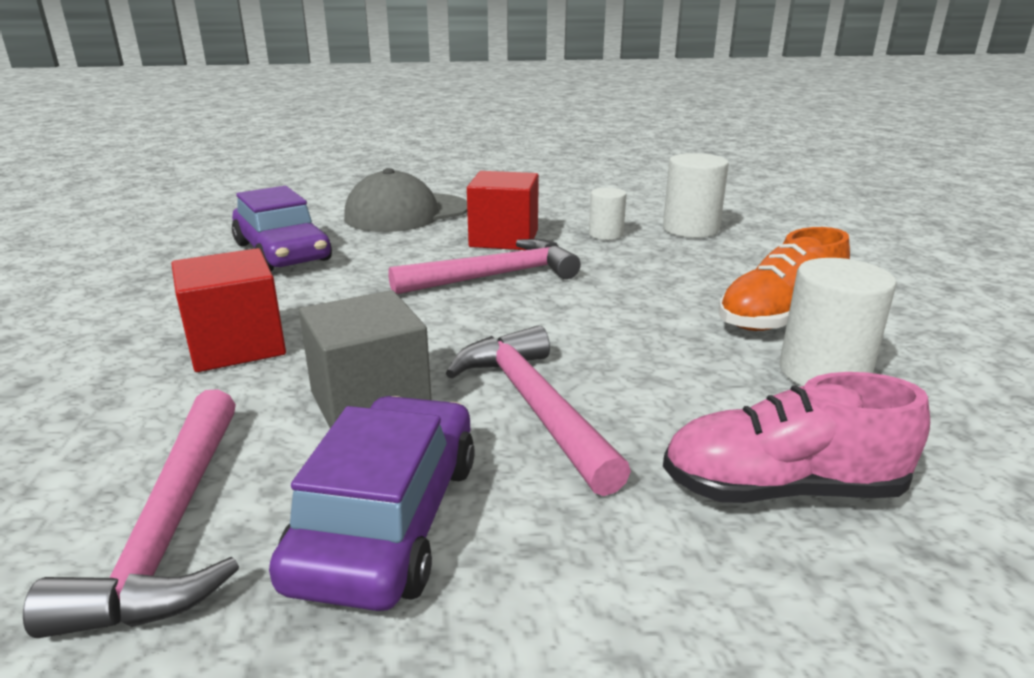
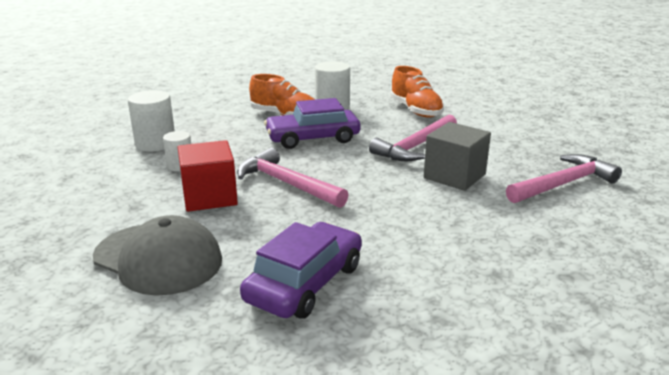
camera: 115 degrees left, 0 degrees up
red cube [171,248,286,372] -> none
purple car [269,396,475,611] -> purple car moved to [264,98,360,149]
pink shoe [663,372,930,503] -> orange shoe [390,66,444,118]

